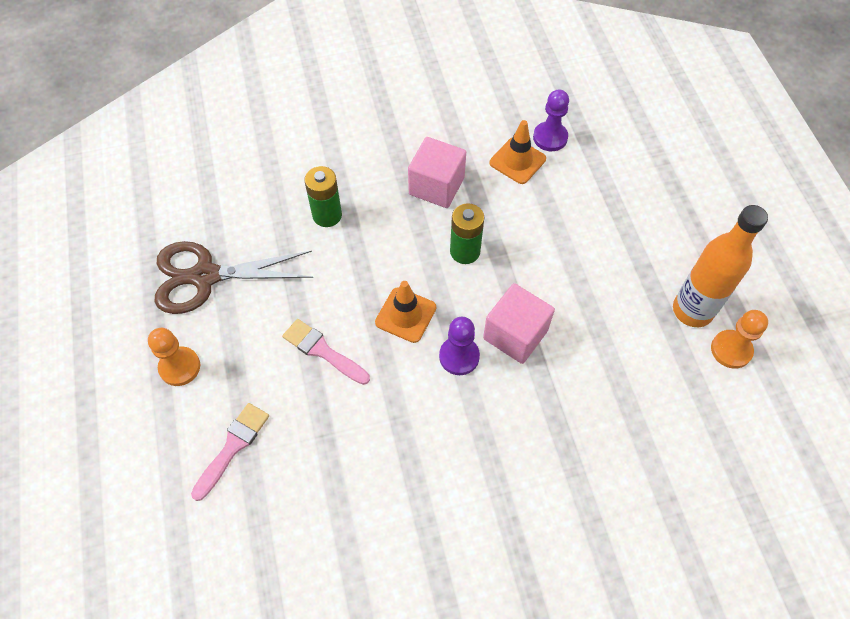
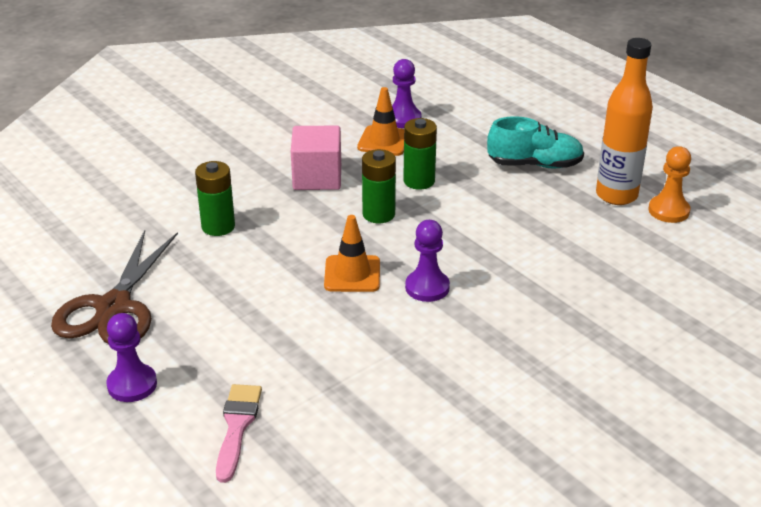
camera: 25 degrees left, 25 degrees down
orange pawn [148,328,200,386] -> purple pawn [106,313,157,402]
brown scissors [155,241,313,314] -> brown scissors turned 45 degrees counterclockwise [51,230,178,344]
pink brush [282,319,370,385] -> none
pink cube [483,283,555,364] -> none
none -> green battery [403,118,437,190]
none -> turquoise shoe [487,116,584,169]

